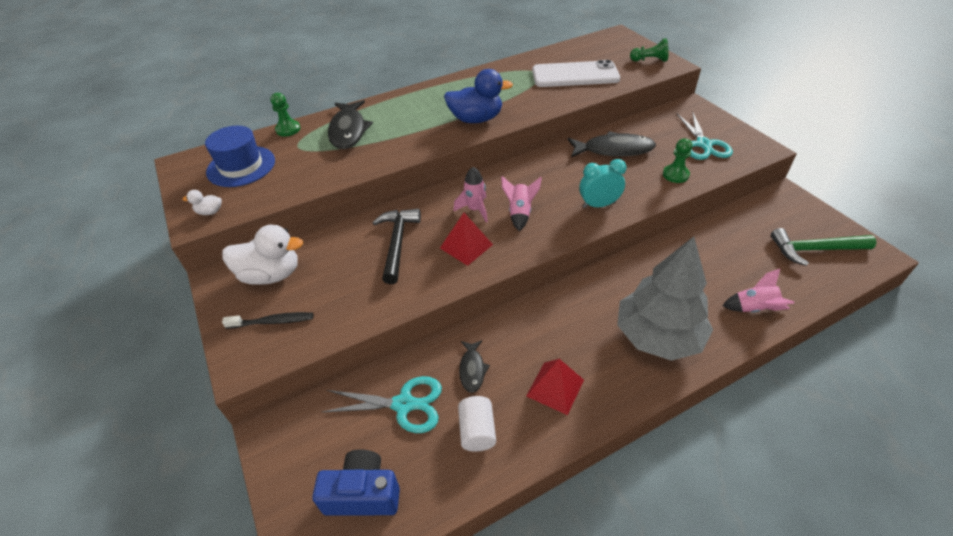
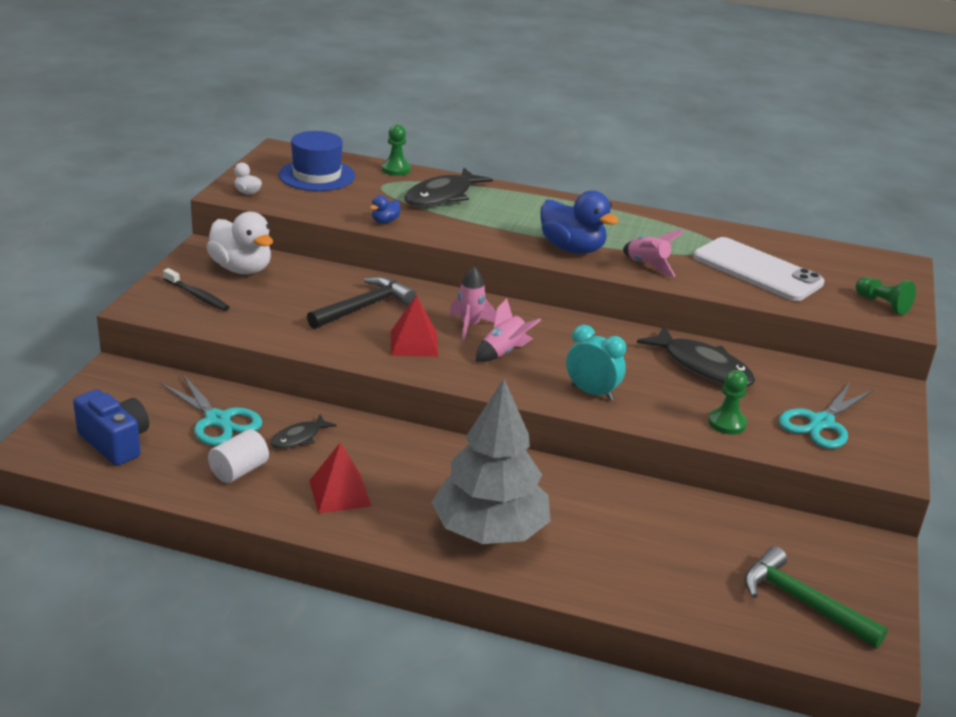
camera: 40 degrees right, 15 degrees down
pink rocket [722,269,794,313] -> pink rocket moved to [623,229,684,277]
none -> blue duck [370,195,400,223]

